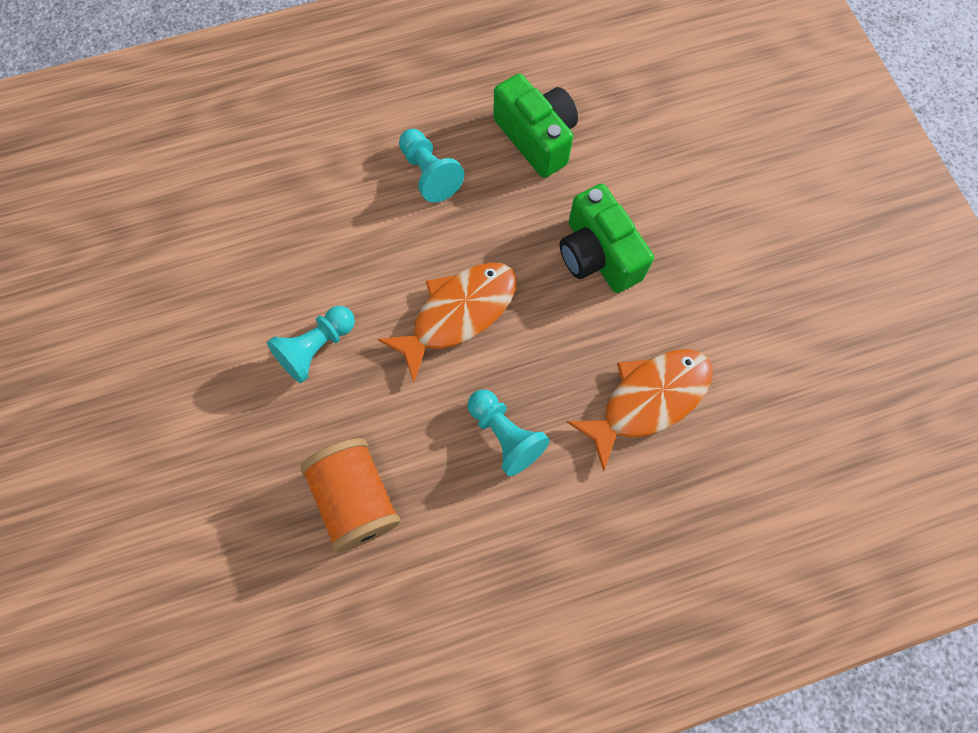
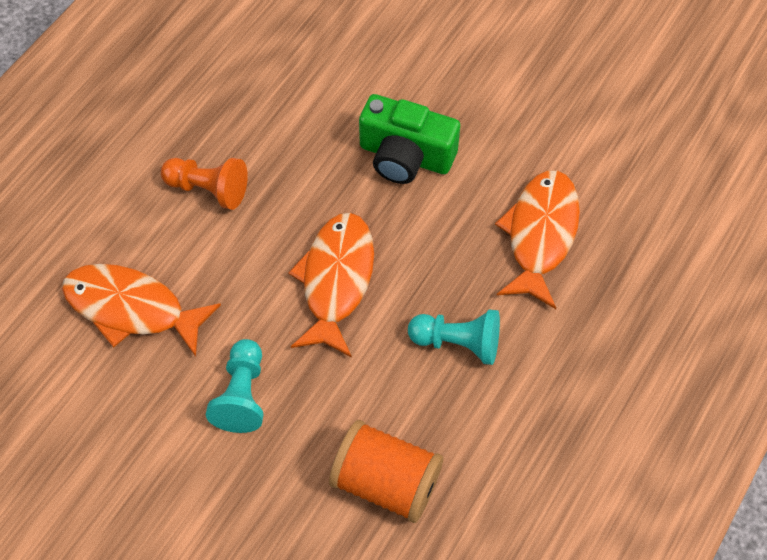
camera: 40 degrees left, 10 degrees down
turquoise pawn [399,129,464,203] -> orange pawn [161,158,248,210]
green camera [494,73,578,178] -> none
none -> orange fish [62,264,221,357]

